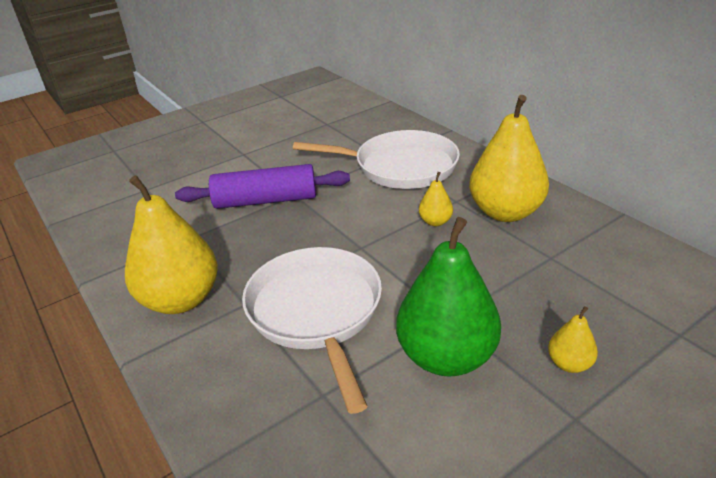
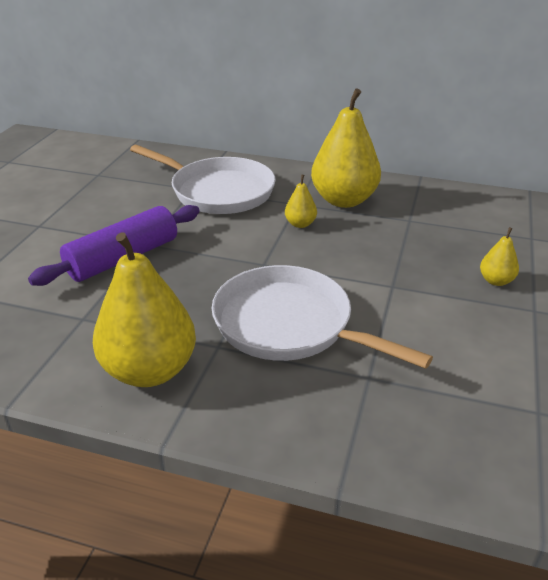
camera: 40 degrees left, 0 degrees up
white pan [293,130,460,189] -> white pan turned 60 degrees clockwise [130,145,276,214]
green pear [396,217,501,376] -> none

